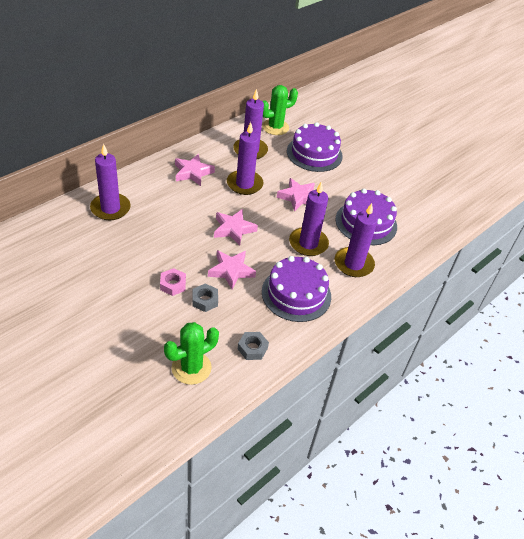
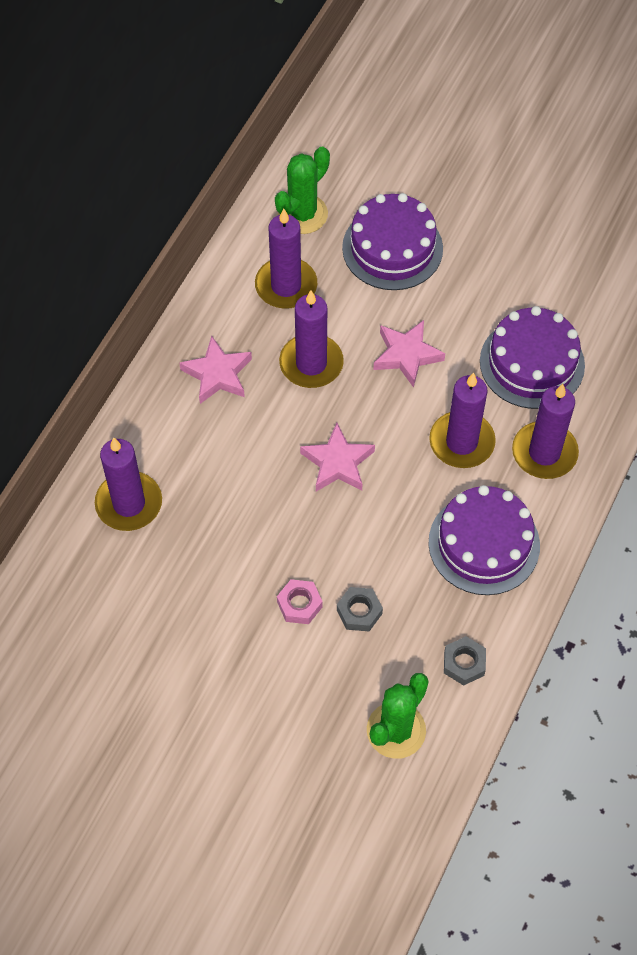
camera: 15 degrees left, 15 degrees up
pink star [208,250,256,290] -> none

